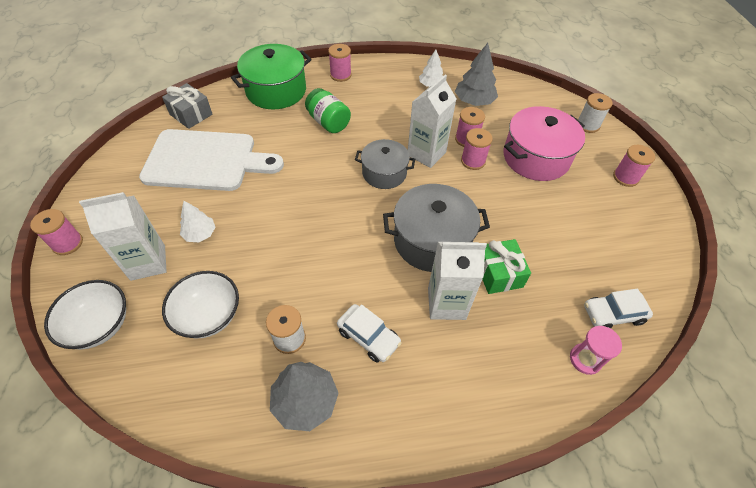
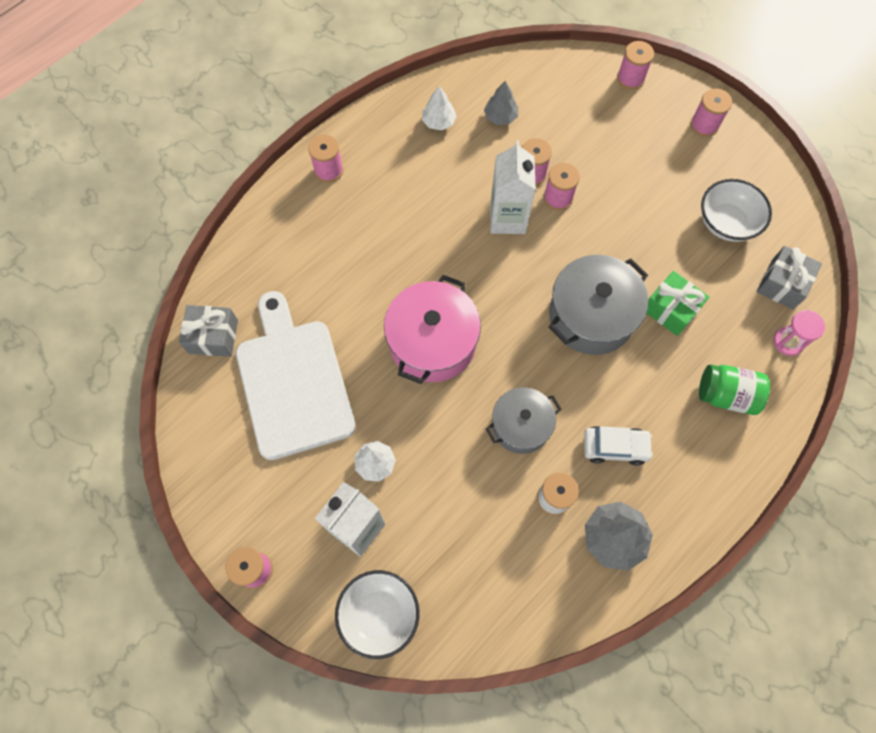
camera: 35 degrees left, 15 degrees up
white cutting board [139,129,284,191] -> white cutting board turned 75 degrees counterclockwise [236,291,356,460]
white bowl [162,271,239,339] -> white bowl moved to [701,179,772,242]
green pot [231,44,312,109] -> none
green jar [305,88,351,133] -> green jar moved to [699,364,770,415]
grey pot [355,139,415,189] -> grey pot moved to [486,387,562,454]
white carton [428,242,487,320] -> none
grey tree [455,43,498,106] -> grey tree [484,81,518,125], size x0.64
pink pot [504,106,585,181] -> pink pot moved to [384,275,481,384]
white spool [578,93,612,133] -> pink spool [617,41,654,90]
white car [584,289,653,328] -> grey gift [757,246,822,310]

